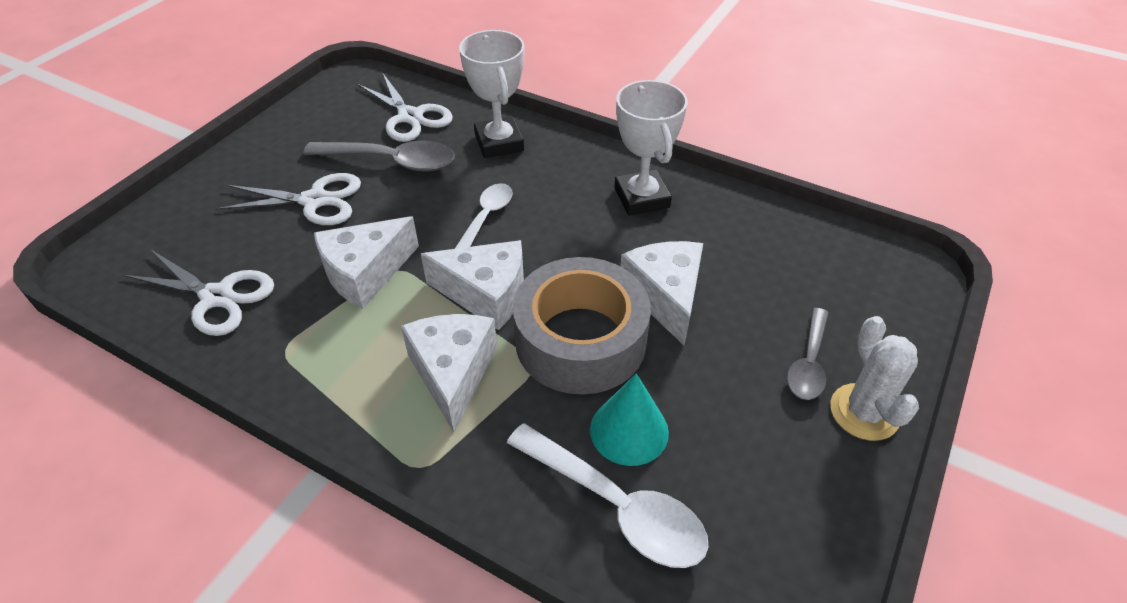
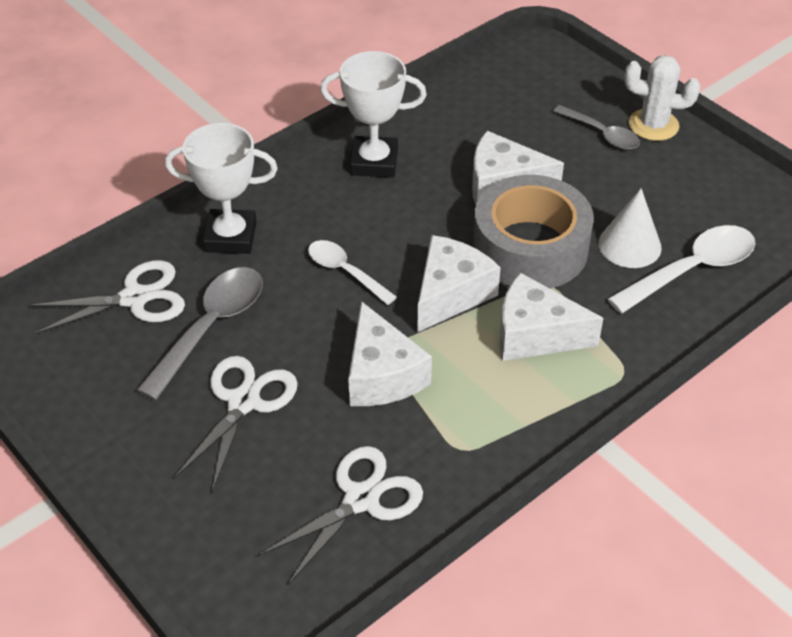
camera: 70 degrees left, 0 degrees up
turquoise cone [590,373,669,466] -> white cone [598,188,662,268]

